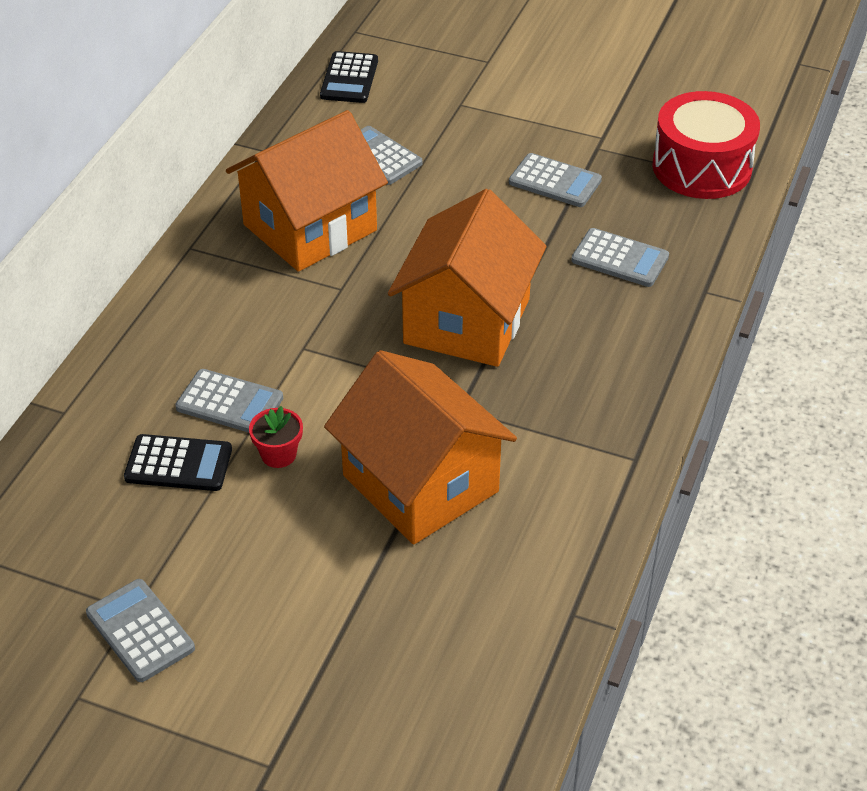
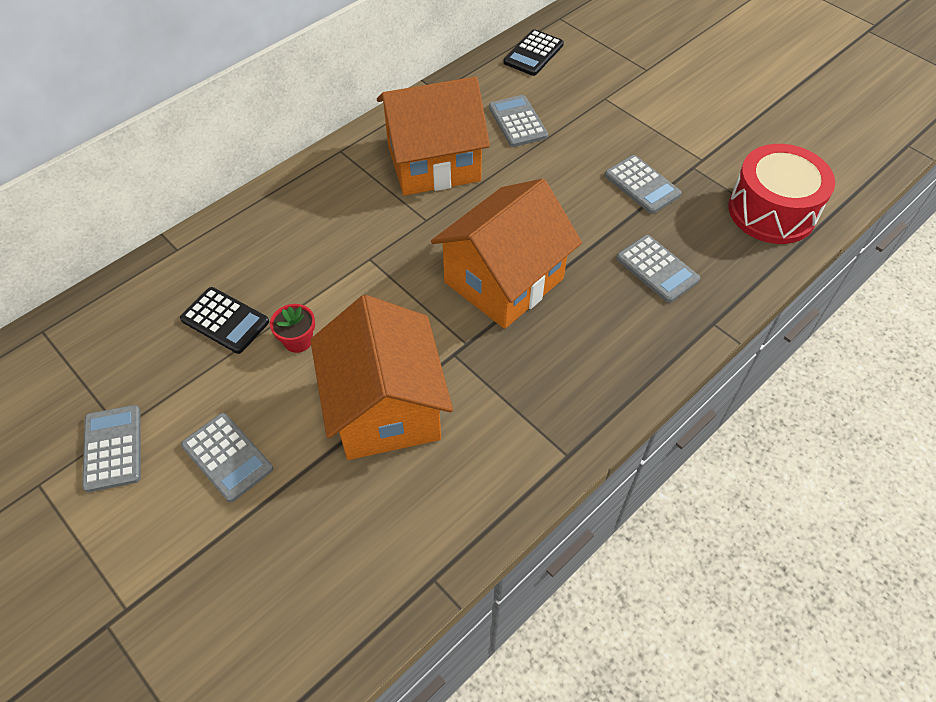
camera: 25 degrees right, 10 degrees up
grey calculator [175,369,283,433] -> grey calculator moved to [181,413,273,502]

